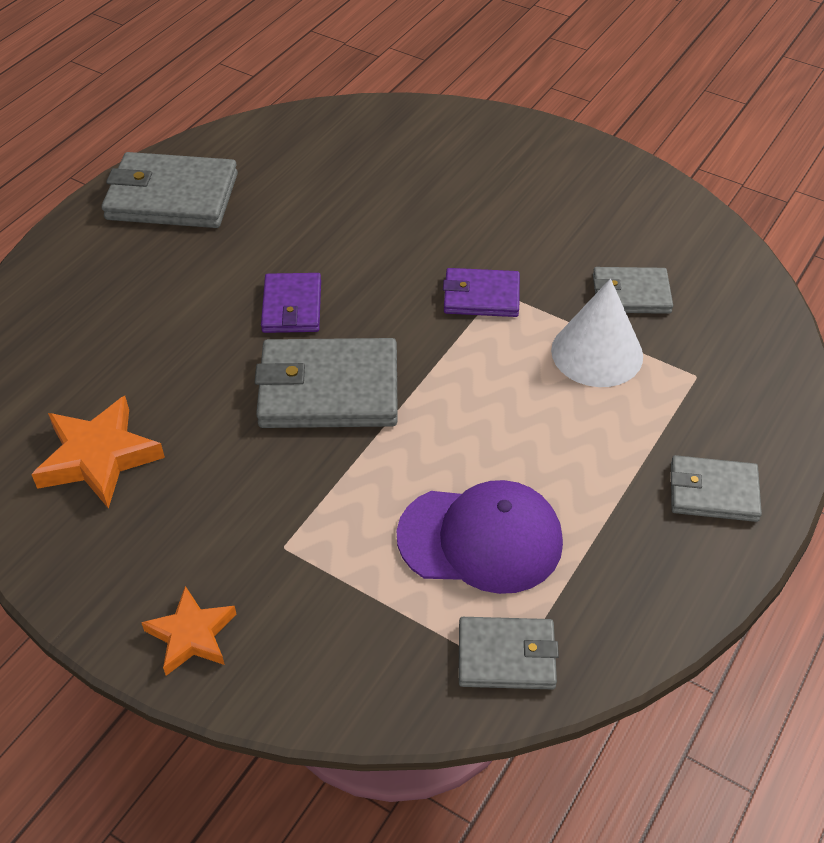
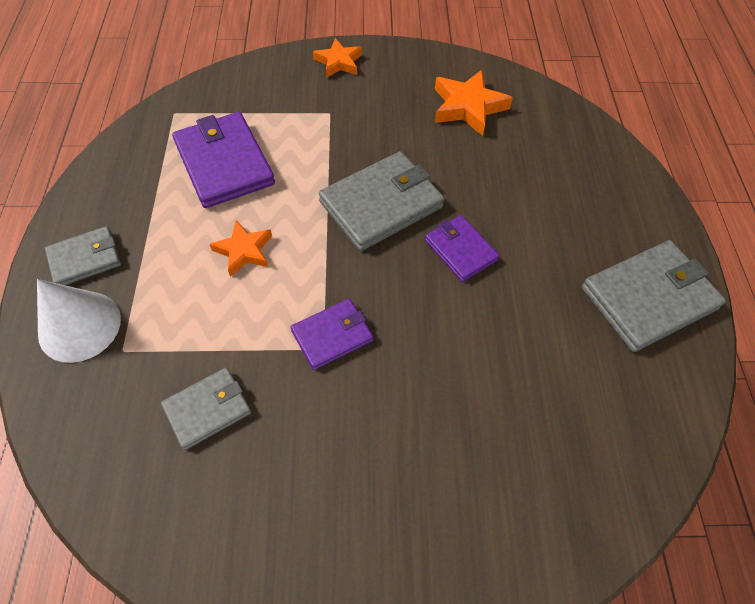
camera: 145 degrees right, 10 degrees up
purple cap [397,480,563,594] -> purple wallet [172,112,275,208]
grey wallet [459,617,559,689] -> none
white cone [551,279,643,387] -> white cone moved to [37,279,121,363]
none -> orange star [210,220,272,277]

